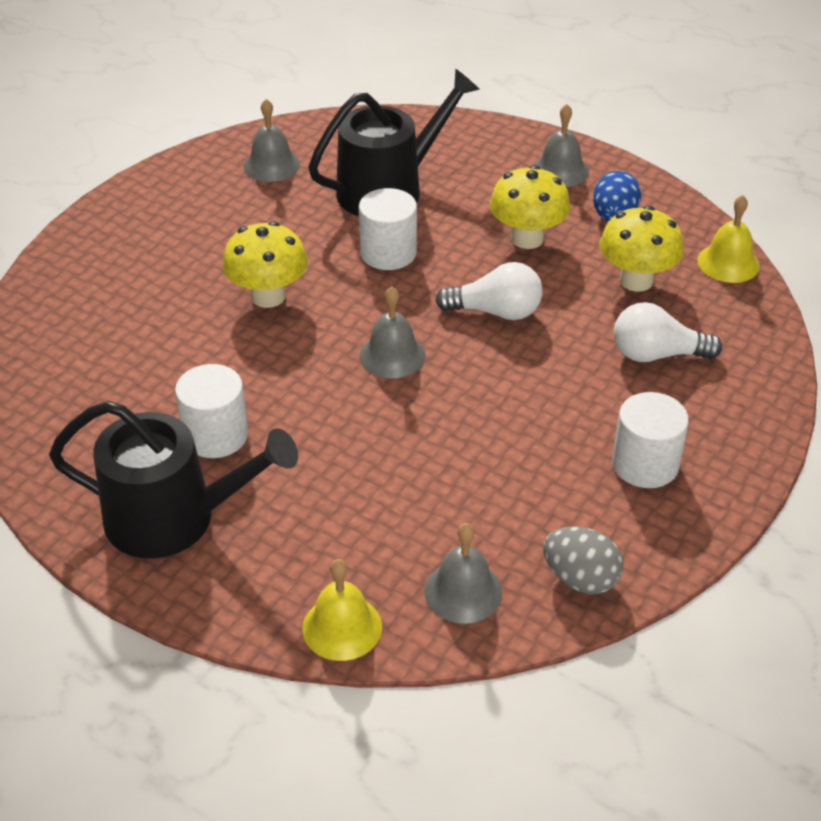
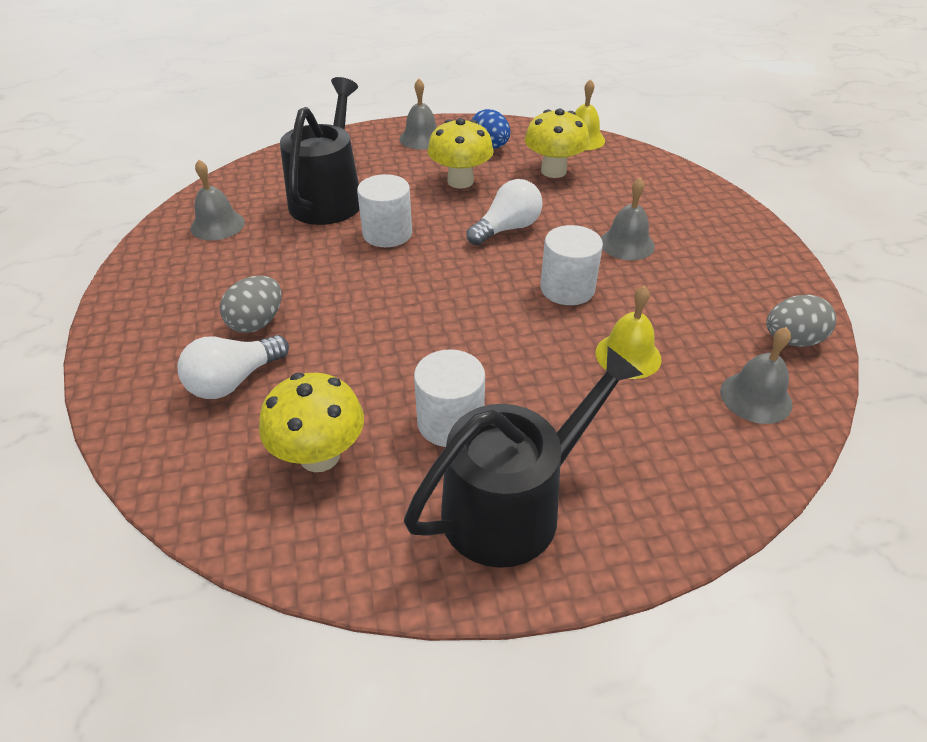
camera: 45 degrees left, 0 degrees up
yellow mushroom [222,221,308,308] -> yellow mushroom moved to [259,373,364,472]
yellow bell [302,559,382,661] -> yellow bell moved to [596,285,662,379]
grey bell [360,286,426,378] -> grey bell moved to [601,178,655,260]
white cylinder [612,392,689,488] -> white cylinder moved to [540,225,603,305]
white light bulb [614,302,722,362] -> white light bulb moved to [178,335,289,399]
none -> grey egg [220,276,282,333]

